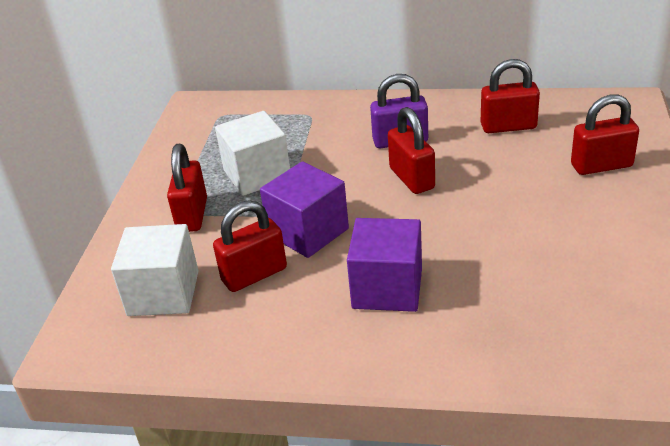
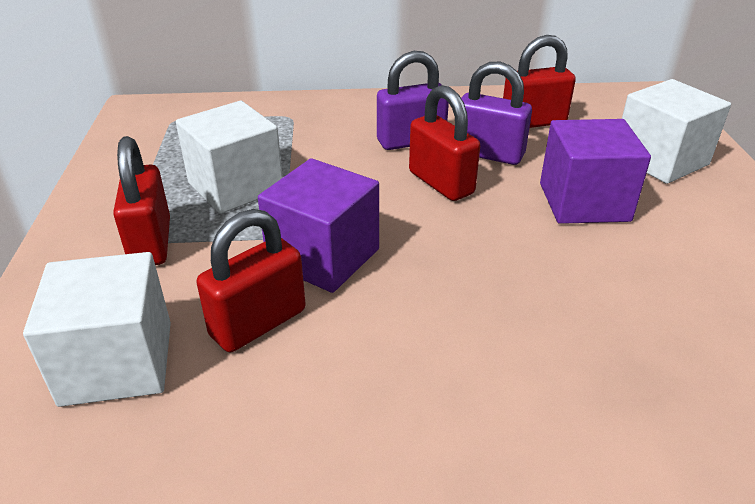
camera: 15 degrees left, 0 degrees up
purple cube [347,218,422,312] -> purple cube moved to [540,119,651,224]
red padlock [571,94,639,175] -> white cube [622,79,731,184]
none -> purple padlock [461,62,532,165]

